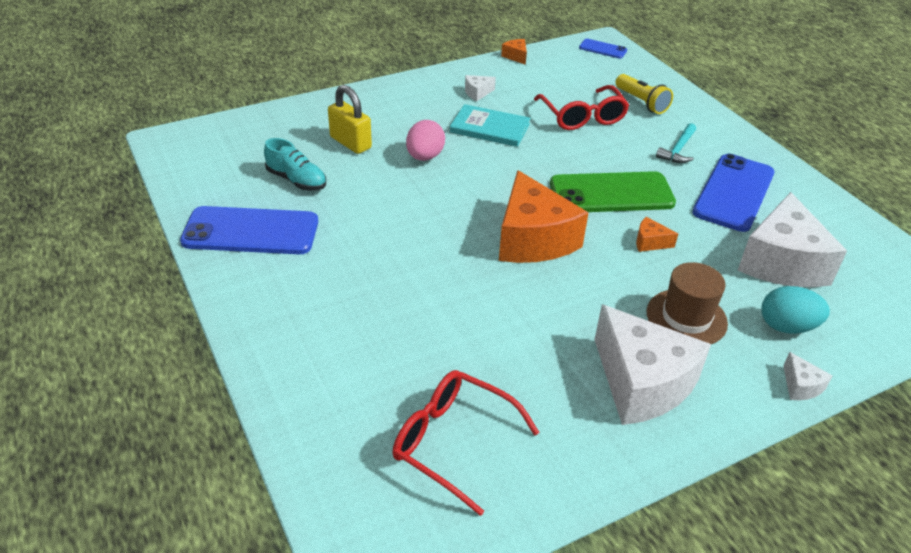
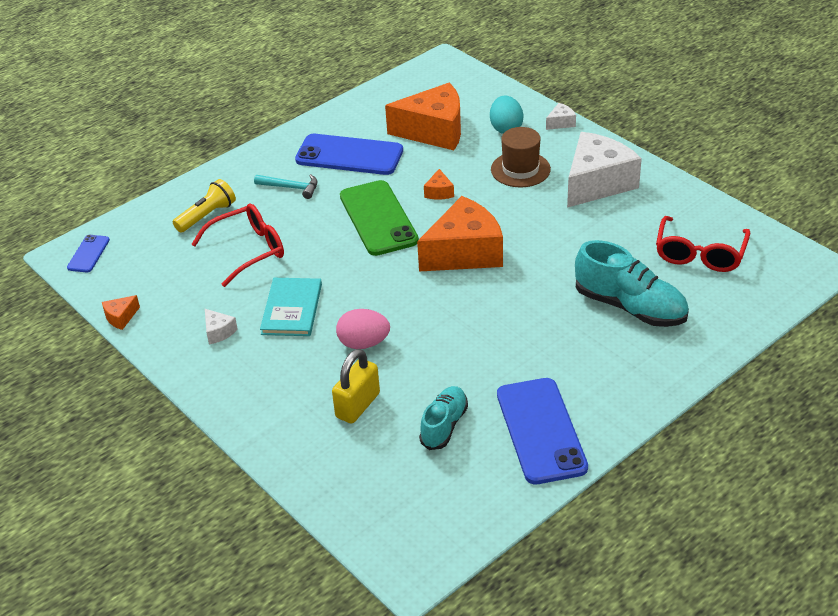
camera: 100 degrees left, 0 degrees up
white cheese [737,192,847,287] -> orange cheese [385,83,461,150]
none -> turquoise shoe [575,240,689,327]

